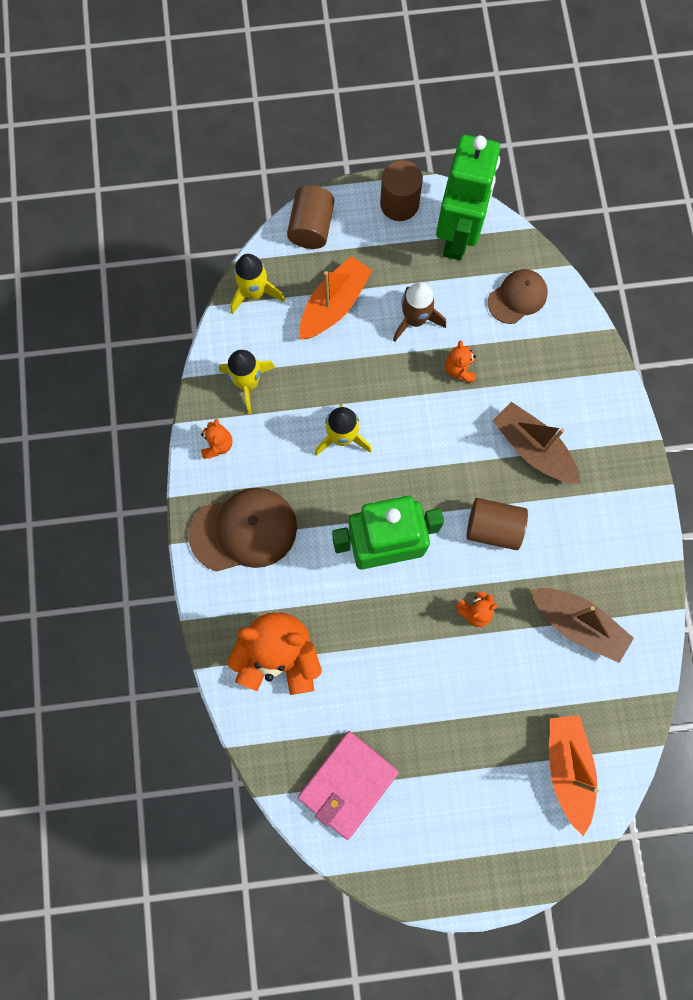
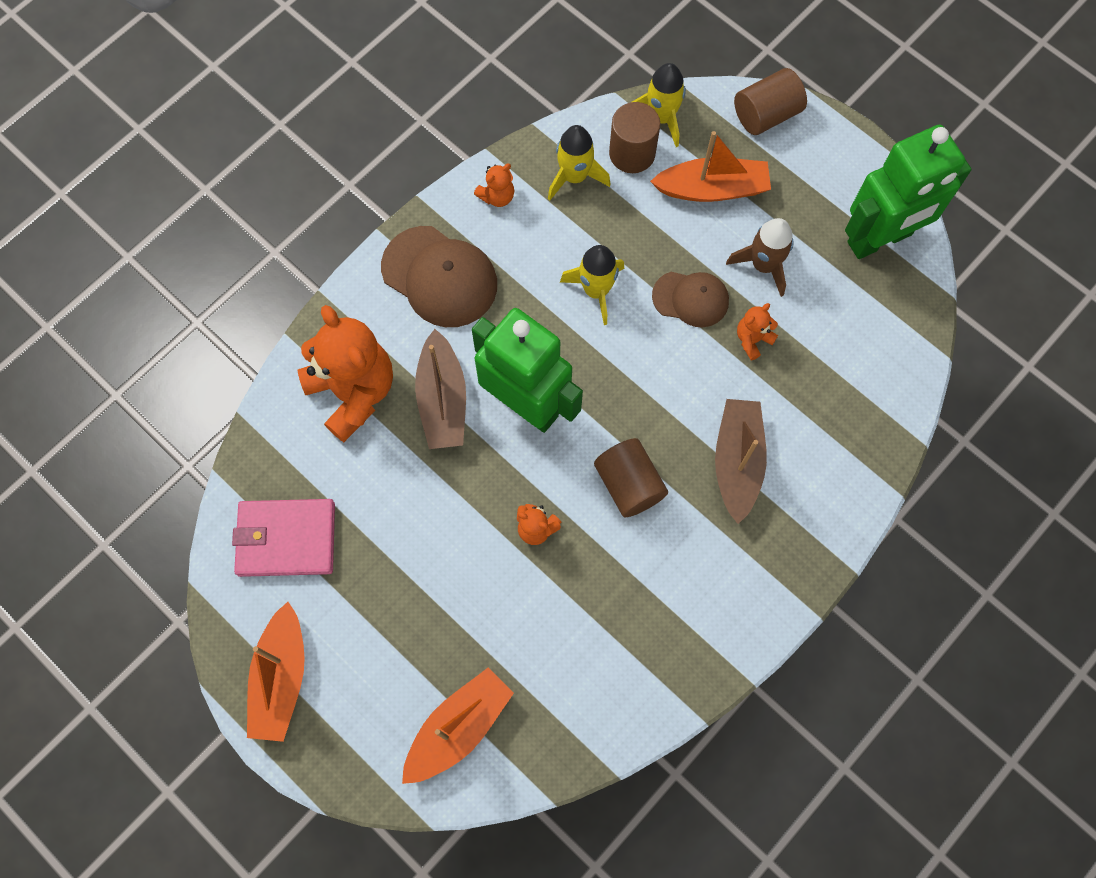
camera: 50 degrees right, 5 degrees down
brown cylinder [380,160,423,221] -> brown cylinder moved to [609,102,660,173]
brown cap [488,269,548,324] -> brown cap moved to [652,272,729,327]
brown boat [531,588,634,663] -> brown boat moved to [415,329,466,449]
none -> orange boat [247,602,305,742]

